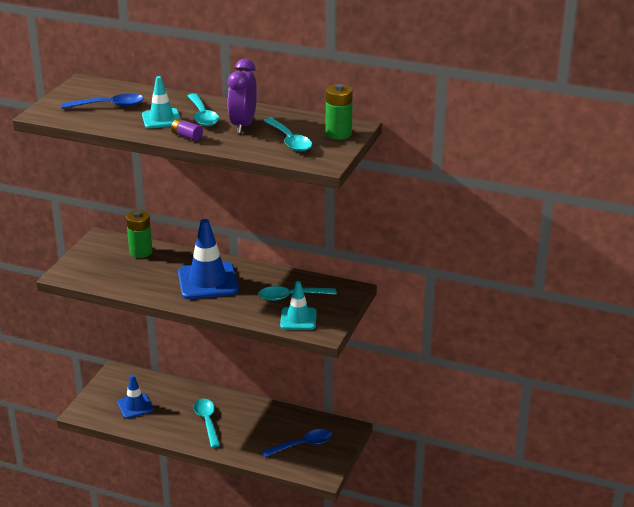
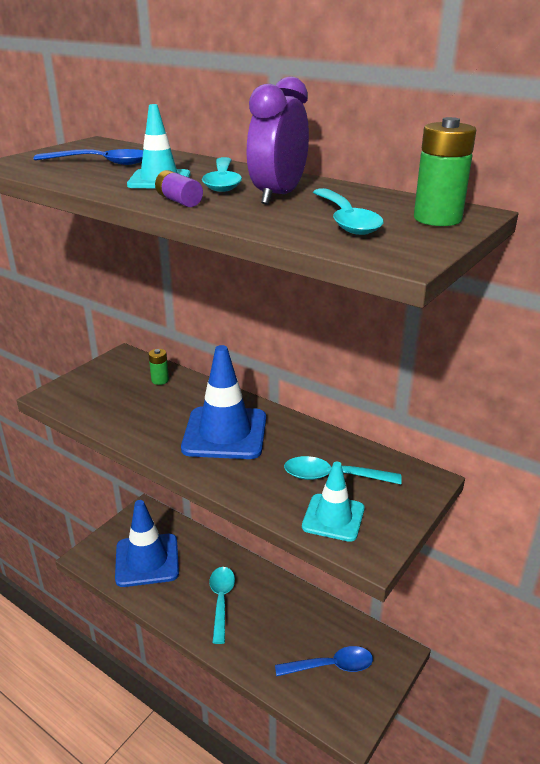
camera: 15 degrees right, 0 degrees up
blue traffic cone [117,375,154,419] -> blue traffic cone [115,500,179,587], size x1.68
green battery [126,210,152,258] -> green battery [149,349,169,385], size x0.59

